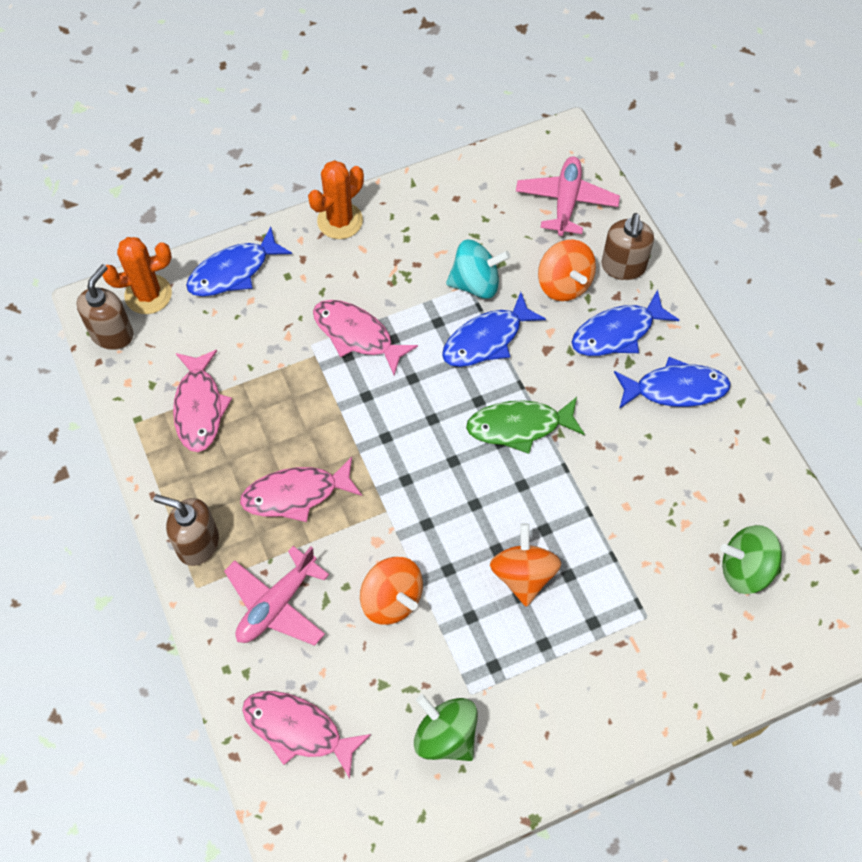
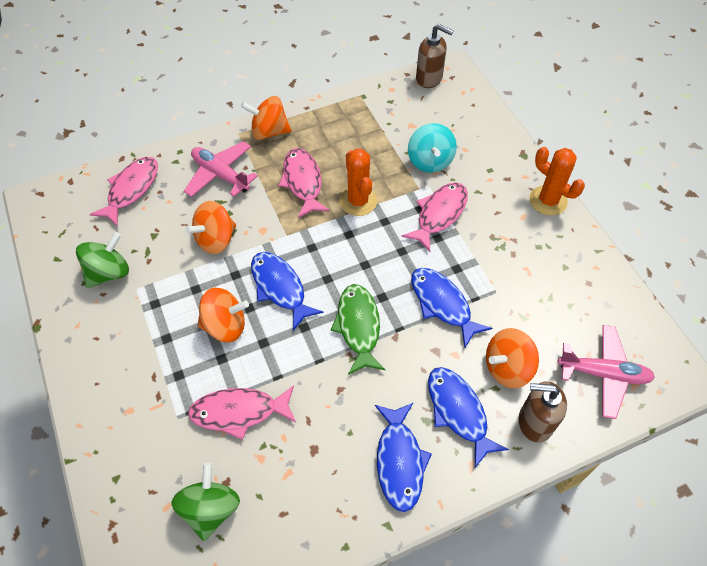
camera: 90 degrees right, 5 degrees down
orange cactus [102,237,172,314] -> orange cactus moved to [339,149,377,216]
brown soap dispenser [154,494,219,566] -> orange spinning top [241,96,292,140]
pink fish [173,350,232,452] -> pink fish moved to [188,385,296,440]
blue fish [186,227,292,296] -> blue fish moved to [251,252,323,331]
turquoise spinning top [446,240,510,299] -> turquoise spinning top moved to [408,123,457,173]

